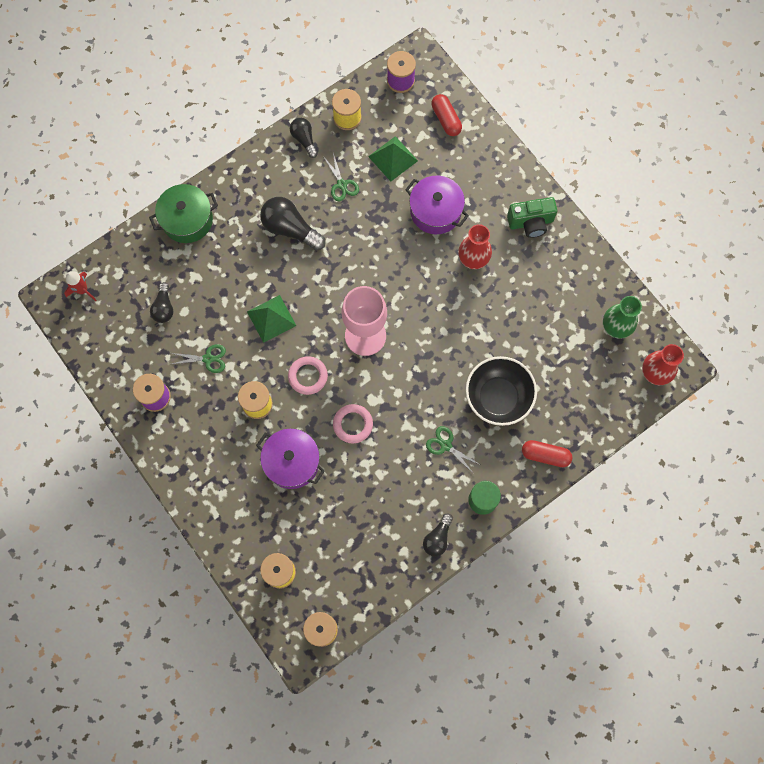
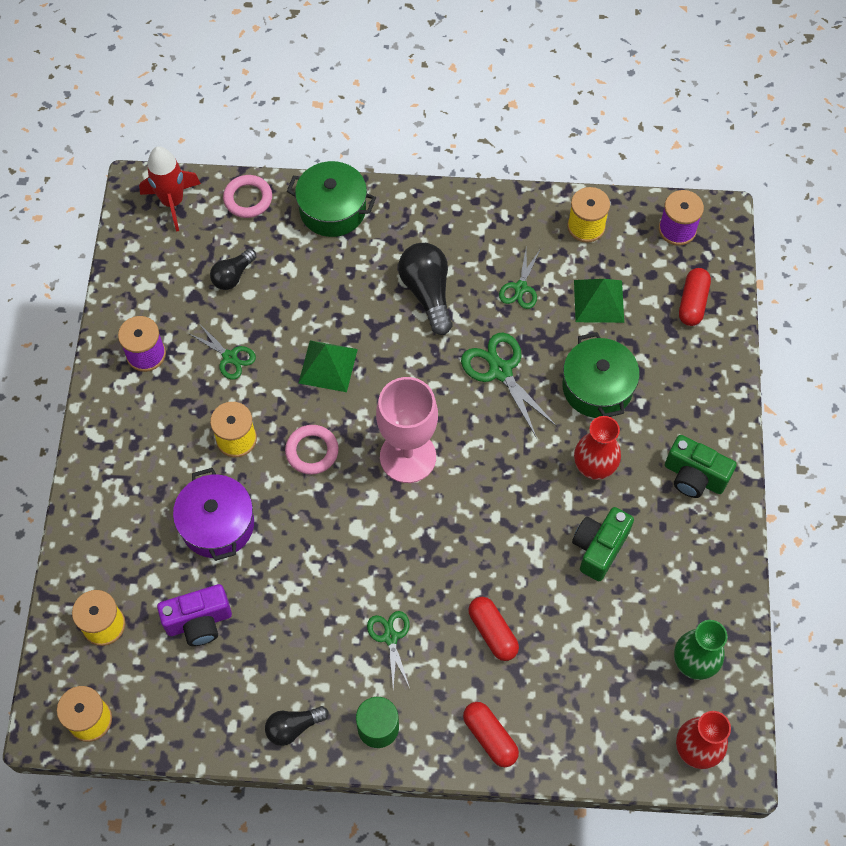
camera: 40 degrees right, 10 degrees down
red rocket [64,271,96,301] -> red rocket [139,146,201,232], size x1.54
black light bulb [290,118,318,158] -> none
pink ring [333,404,373,443] -> pink ring moved to [223,175,272,218]
purple pot [405,176,469,234] -> green pot [563,332,640,418]
black bowl [466,356,537,426] -> red capsule [468,597,519,661]
none -> purple camera [157,584,232,646]
none -> green scissors [461,333,557,438]
none -> green camera [572,507,634,581]

